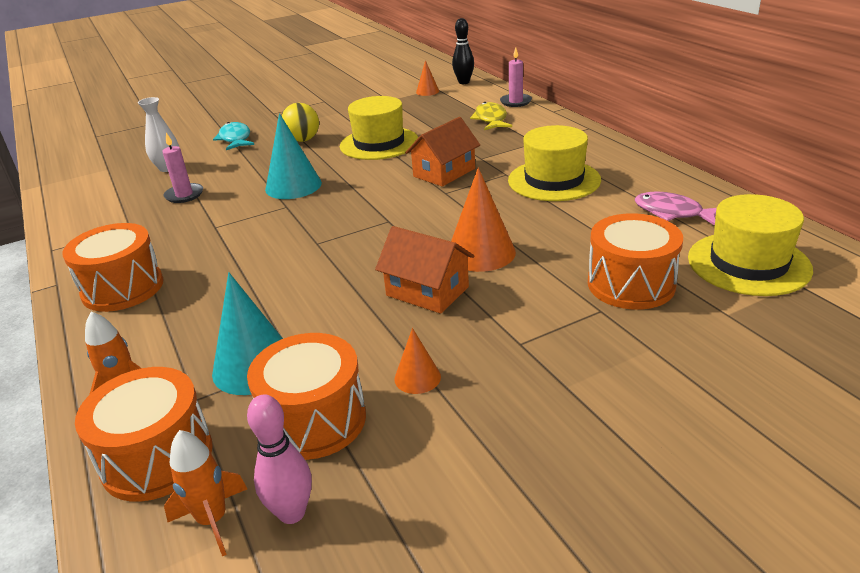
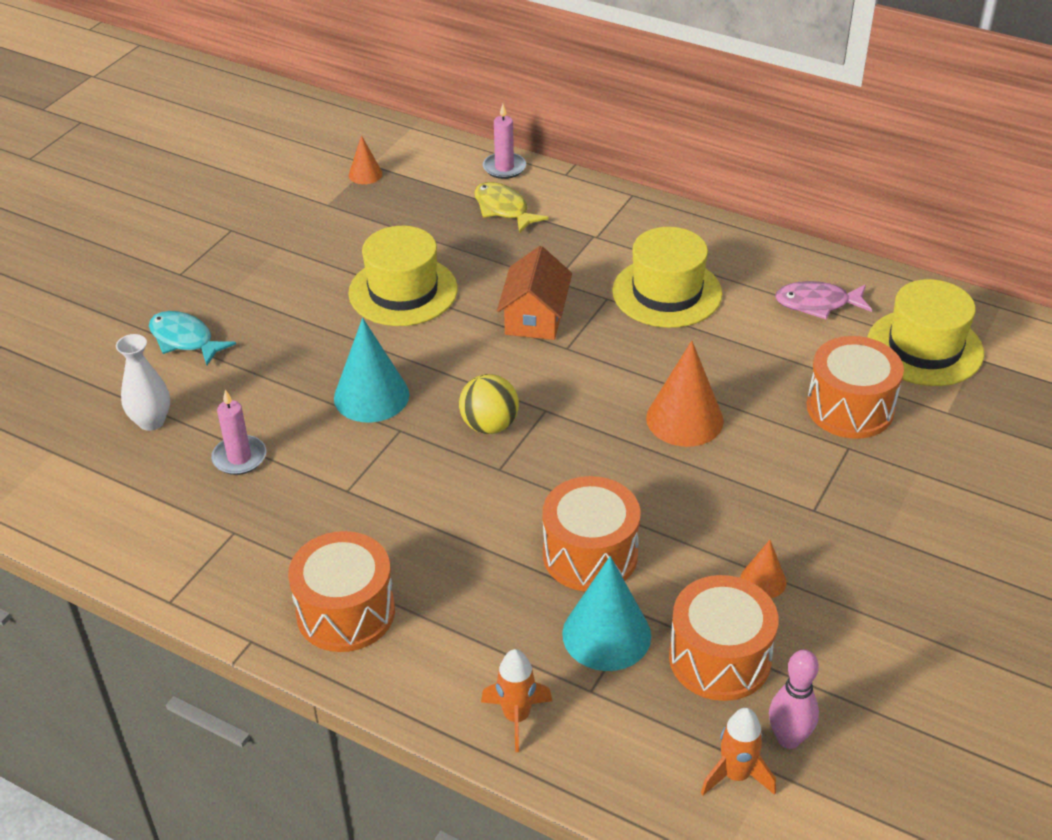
camera: 35 degrees left, 10 degrees up
orange drum [75,367,213,502] -> orange drum moved to [542,476,641,592]
yellow ball [281,103,319,142] -> yellow ball moved to [459,374,519,434]
orange house [375,226,474,314] -> none
black bowling pin [452,18,474,84] -> none

